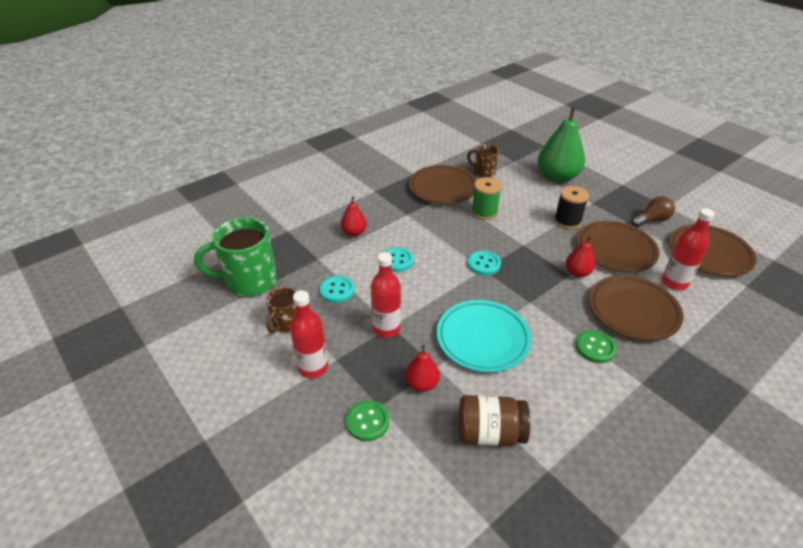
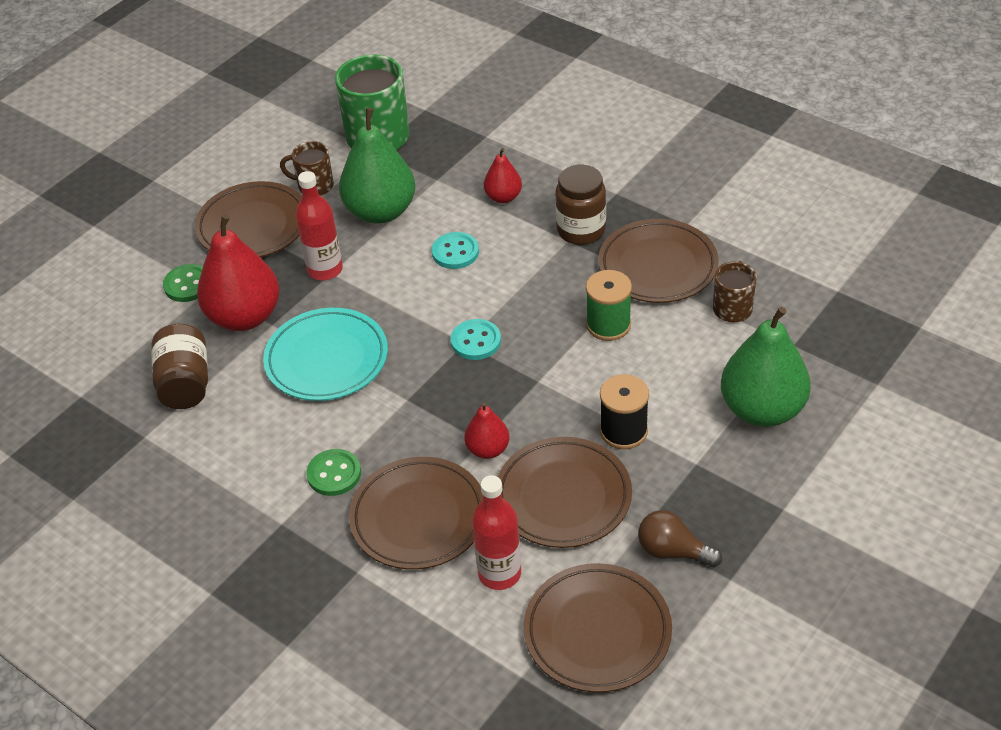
camera: 80 degrees right, 5 degrees up
red bottle [290,290,328,378] -> brown plate [195,181,302,257]
turquoise button [320,276,355,303] -> green pear [339,108,415,224]
red pear [405,345,440,392] -> red pear [197,214,280,331], size x1.96
brown light bulb [632,196,675,227] -> brown light bulb turned 150 degrees clockwise [638,510,722,567]
none -> brown jar [555,165,606,245]

